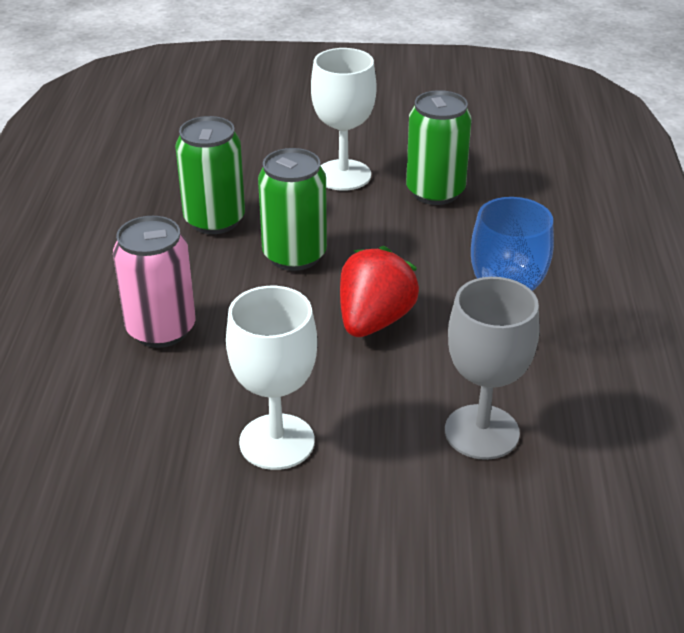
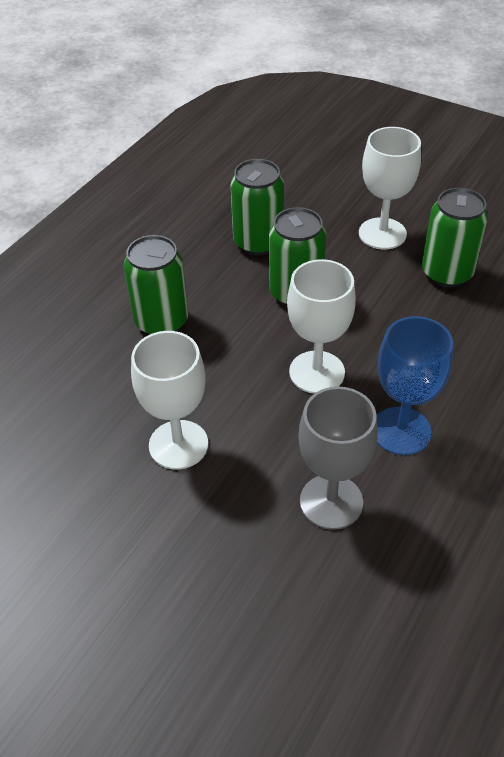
camera: 30 degrees right, 10 degrees up
pink can [113,216,196,348] -> green can [124,235,188,335]
red strawberry [340,246,419,337] -> white goblet [287,259,356,394]

